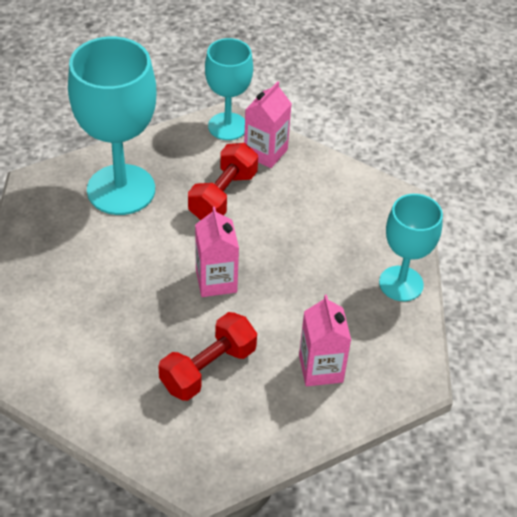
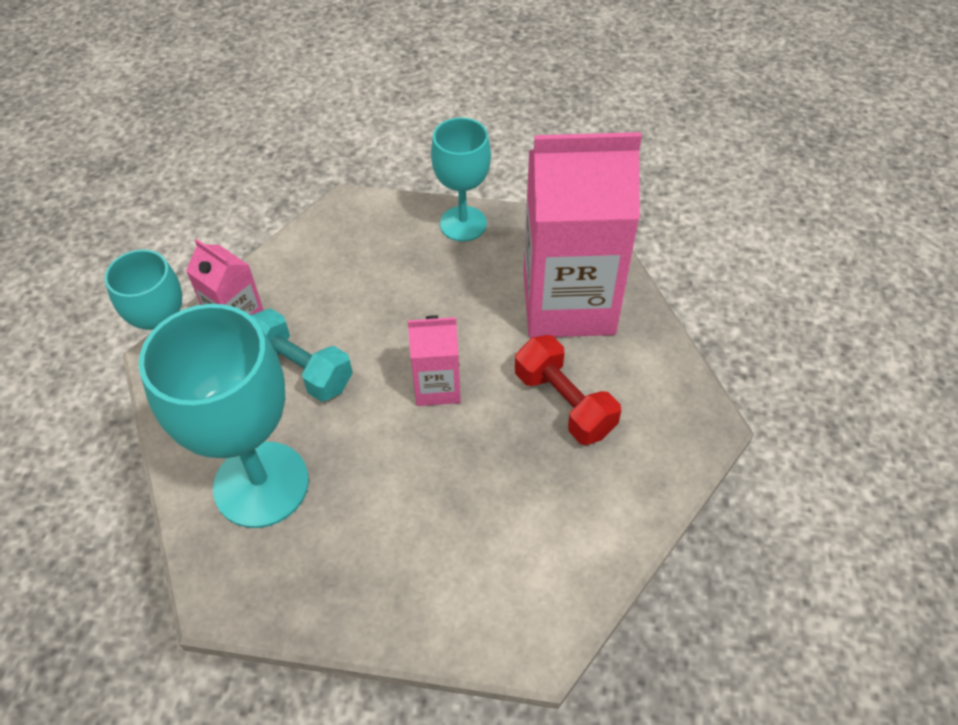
camera: 80 degrees left, 5 degrees up
red dumbbell [188,143,258,220] -> turquoise dumbbell [250,309,353,402]
pink carton [299,295,351,386] -> pink carton [523,132,642,338], size x2.10

